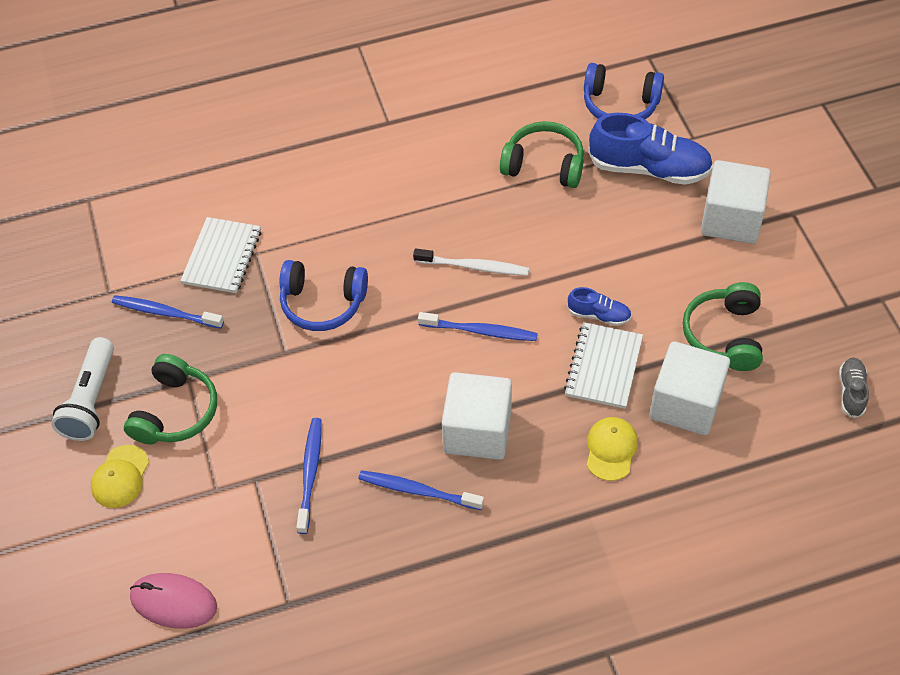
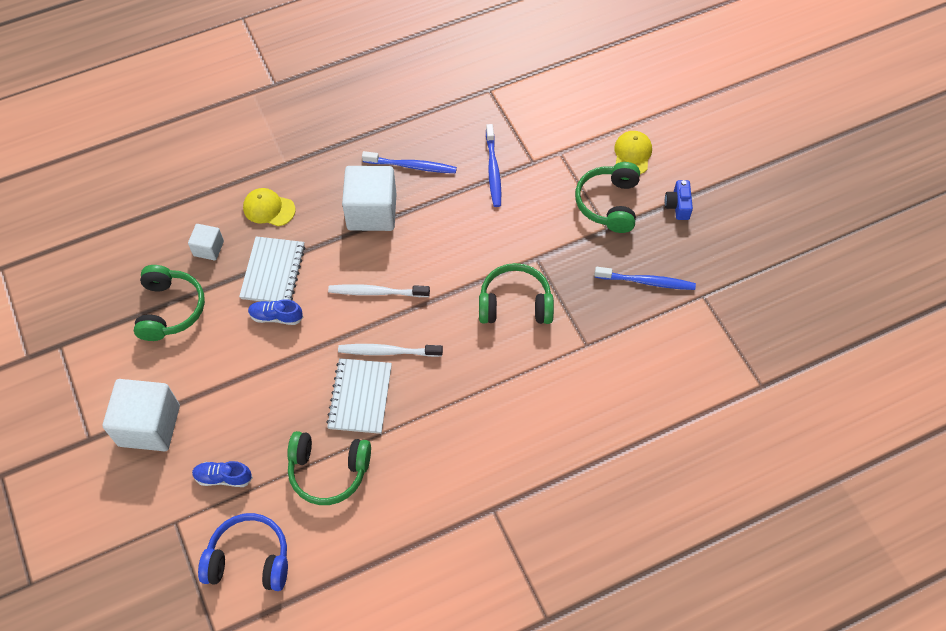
camera: 170 degrees right, 5 degrees up
white flashlight [51,337,114,441] -> blue camera [665,180,693,220]
pink mouse [130,573,217,629] -> none
white notebook [180,217,261,293] -> white notebook moved to [326,358,392,434]
blue headphones [280,260,368,331] -> green headphones [479,263,554,324]
blue toothbrush [418,312,538,341] -> white toothbrush [328,284,430,297]
yellow cap [587,417,638,481] -> yellow cap turned 105 degrees clockwise [243,188,295,226]
blue shoe [588,113,713,185] -> blue shoe [192,461,253,487], size x0.49
white cube [650,341,730,435] -> white cube [188,224,224,260], size x0.51
grey shoe [839,358,869,418] -> none

